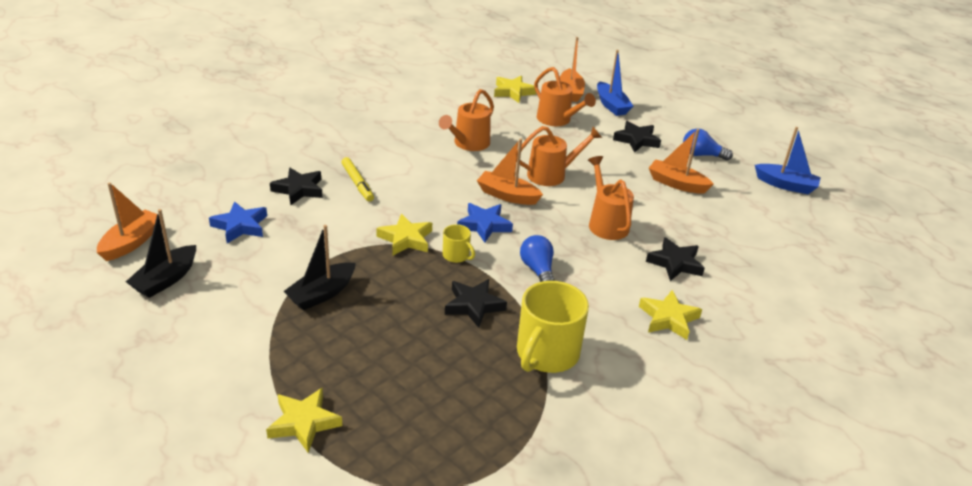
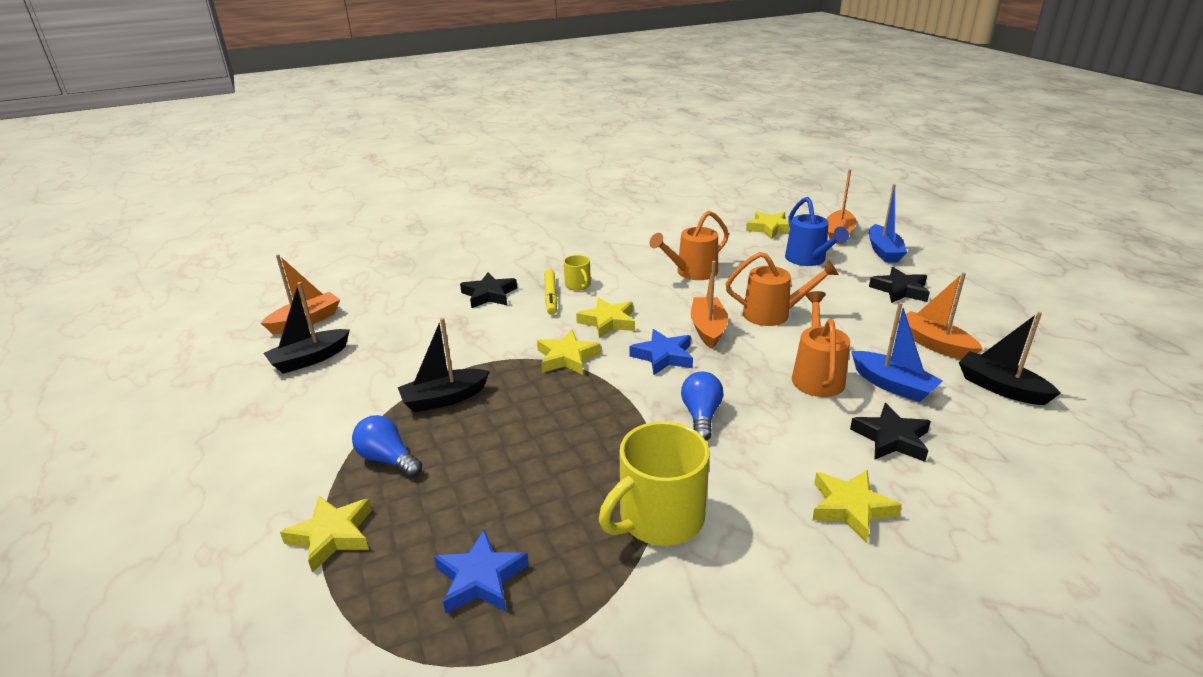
camera: 25 degrees right, 5 degrees down
blue star [209,201,267,243] -> blue star moved to [434,529,529,613]
yellow mug [443,224,475,263] -> yellow mug moved to [564,255,591,291]
black star [445,279,507,328] -> none
orange boat [477,138,543,205] -> orange boat turned 45 degrees clockwise [691,261,728,349]
orange watering can [534,67,596,126] -> blue watering can [785,197,849,266]
blue light bulb [683,129,733,160] -> blue light bulb moved to [352,415,422,477]
blue boat [755,127,821,194] -> blue boat moved to [851,302,943,402]
none -> yellow star [576,297,635,338]
none -> black boat [959,312,1061,405]

